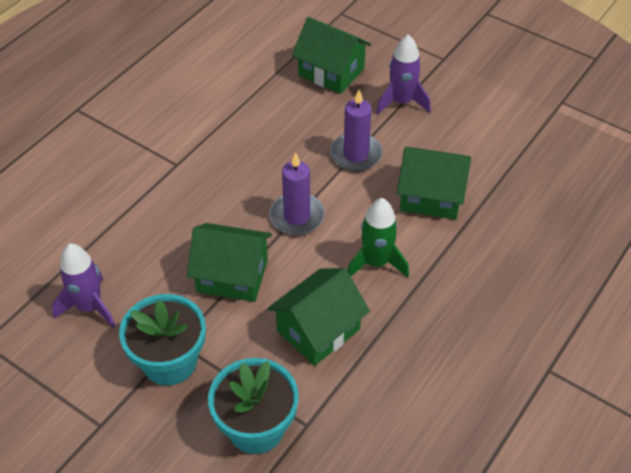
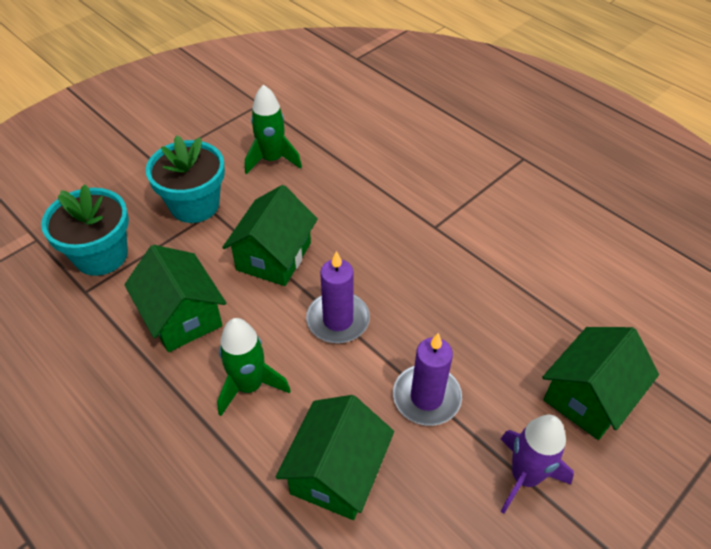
camera: 100 degrees right, 0 degrees up
purple rocket [52,243,115,328] -> green rocket [245,84,302,174]

